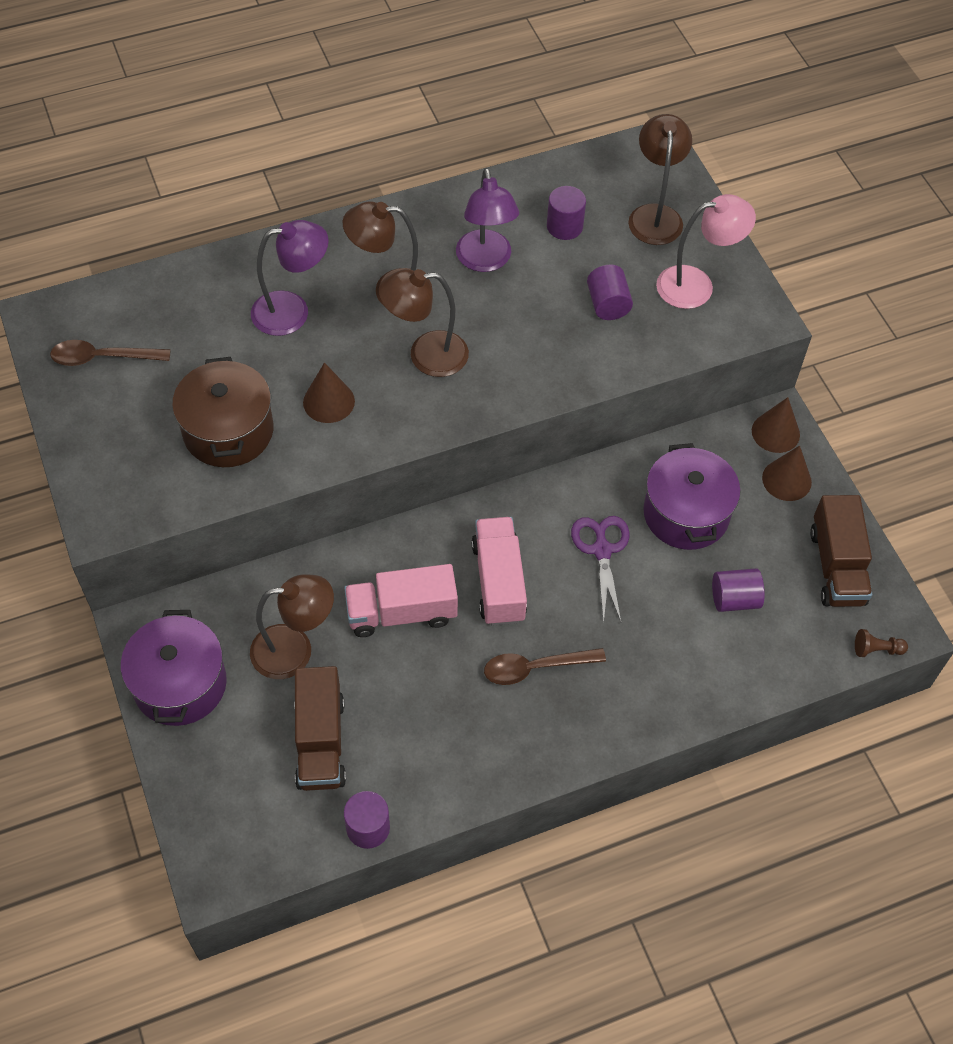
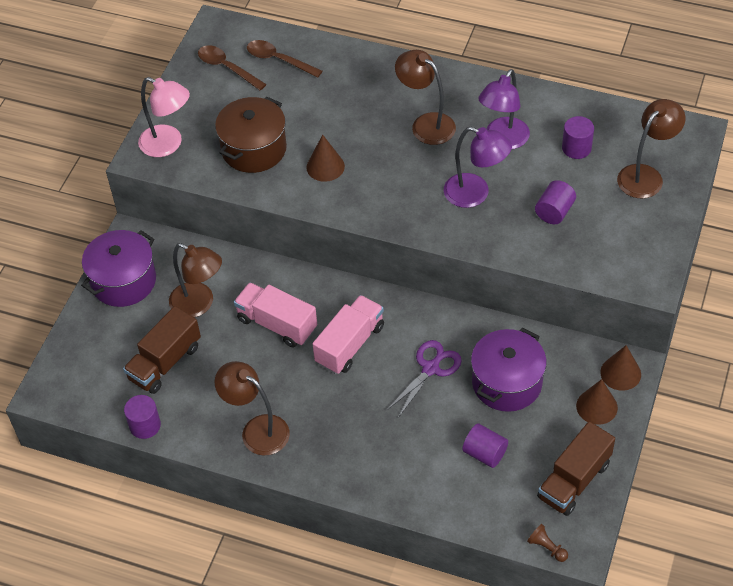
camera: 45 degrees right, 5 degrees down
purple lamp [251,220,329,336] -> purple lamp moved to [444,127,512,208]
brown lamp [379,269,469,377] -> brown lamp moved to [214,361,290,456]
brown spoon [484,648,606,685] -> brown spoon moved to [247,40,322,78]
pink lamp [656,194,756,309] -> pink lamp moved to [138,77,190,157]

